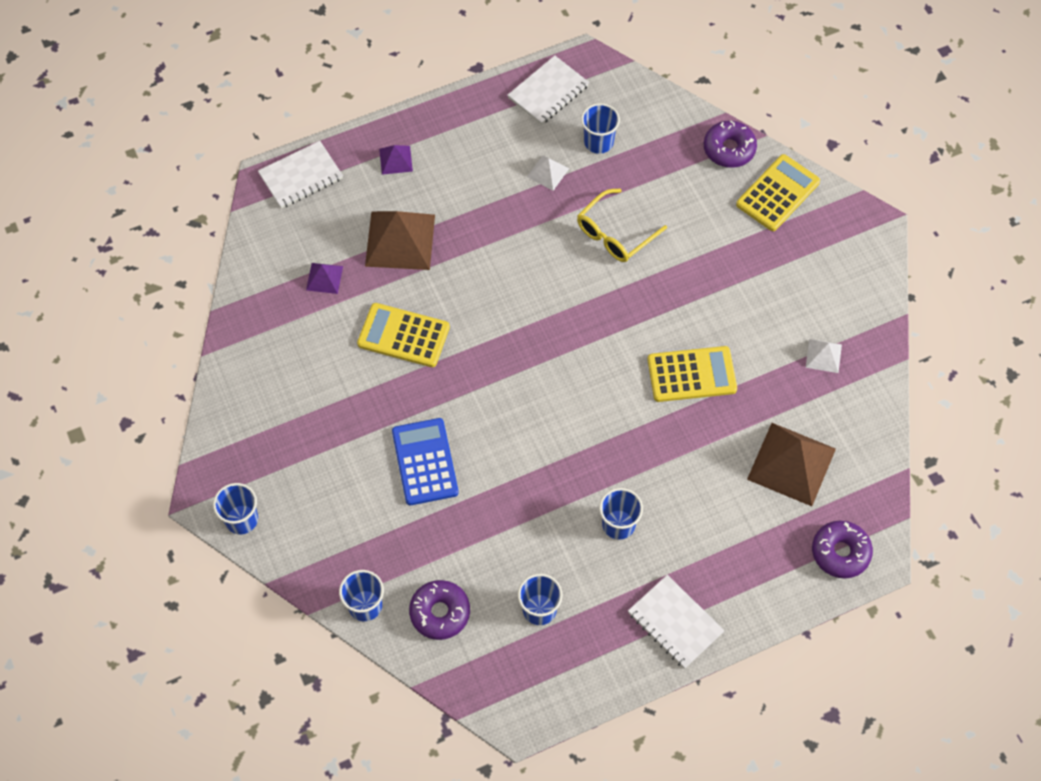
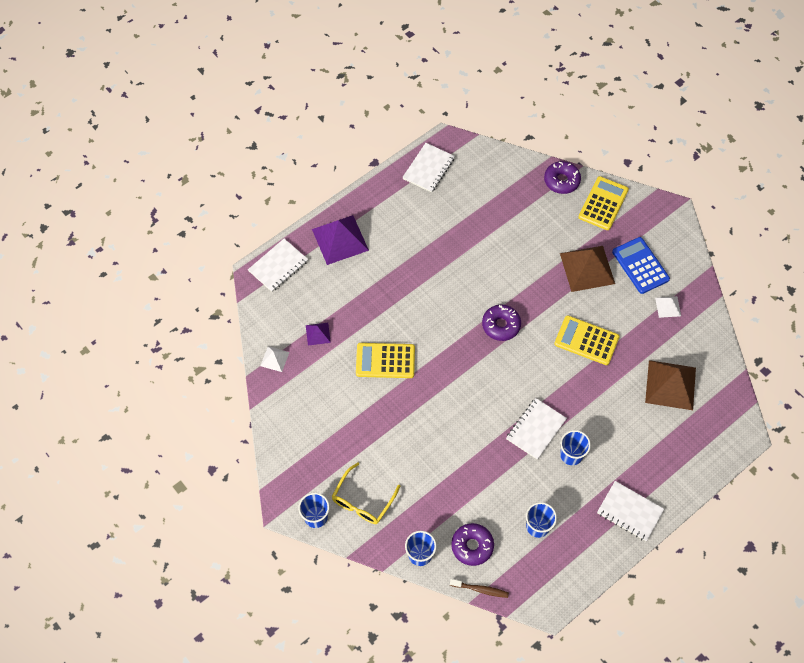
camera: 15 degrees left, 0 degrees up
brown pyramid [365,211,435,270] -> brown pyramid moved to [560,246,615,292]
purple pyramid [379,145,413,175] -> purple pyramid [312,215,369,265], size x2.03
blue calculator [392,418,459,505] -> blue calculator moved to [612,237,670,294]
white pyramid [527,155,569,191] -> white pyramid moved to [260,346,289,372]
yellow glasses [577,189,667,262] -> yellow glasses moved to [332,462,400,524]
blue cup [581,103,620,154] -> none
yellow calculator [647,346,737,402] -> yellow calculator turned 135 degrees counterclockwise [554,315,620,365]
purple donut [812,521,873,578] -> purple donut moved to [482,305,521,341]
none -> brown toothbrush [450,579,509,598]
none -> white notebook [506,398,567,459]

